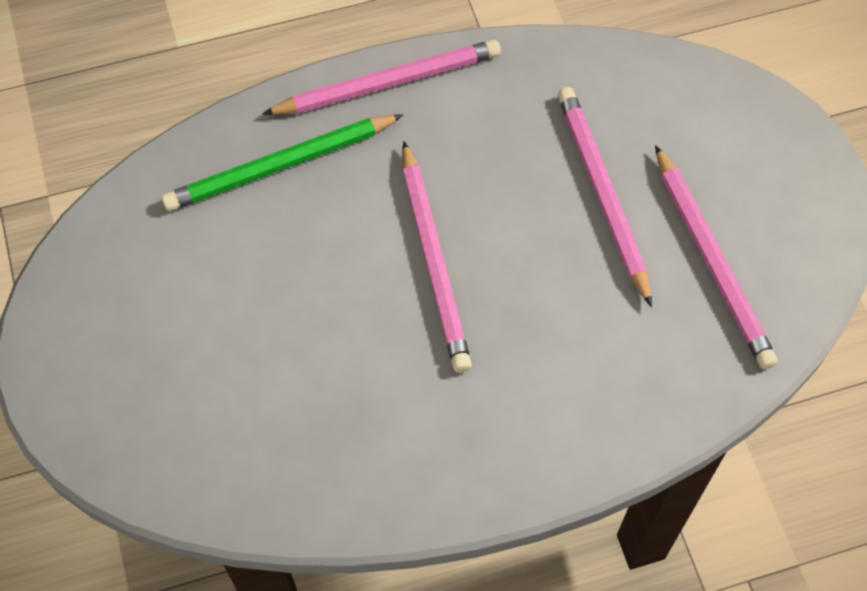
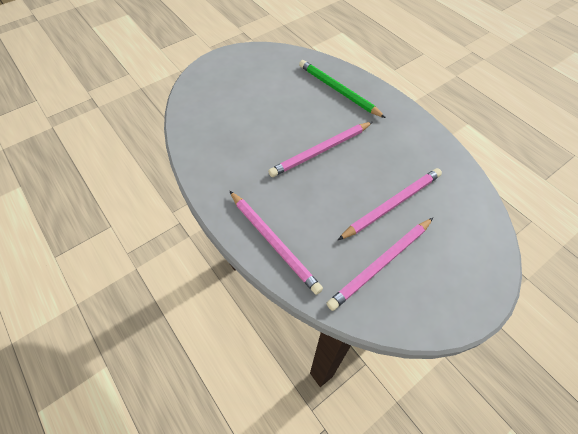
camera: 70 degrees right, 5 degrees down
pink pencil [262,40,501,115] -> pink pencil moved to [230,191,323,295]

